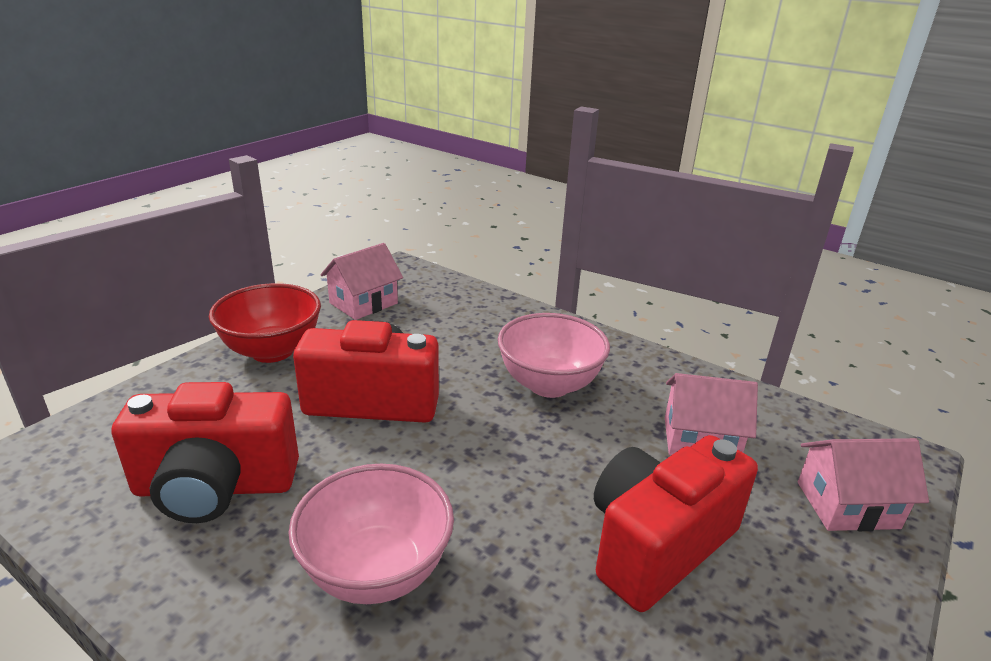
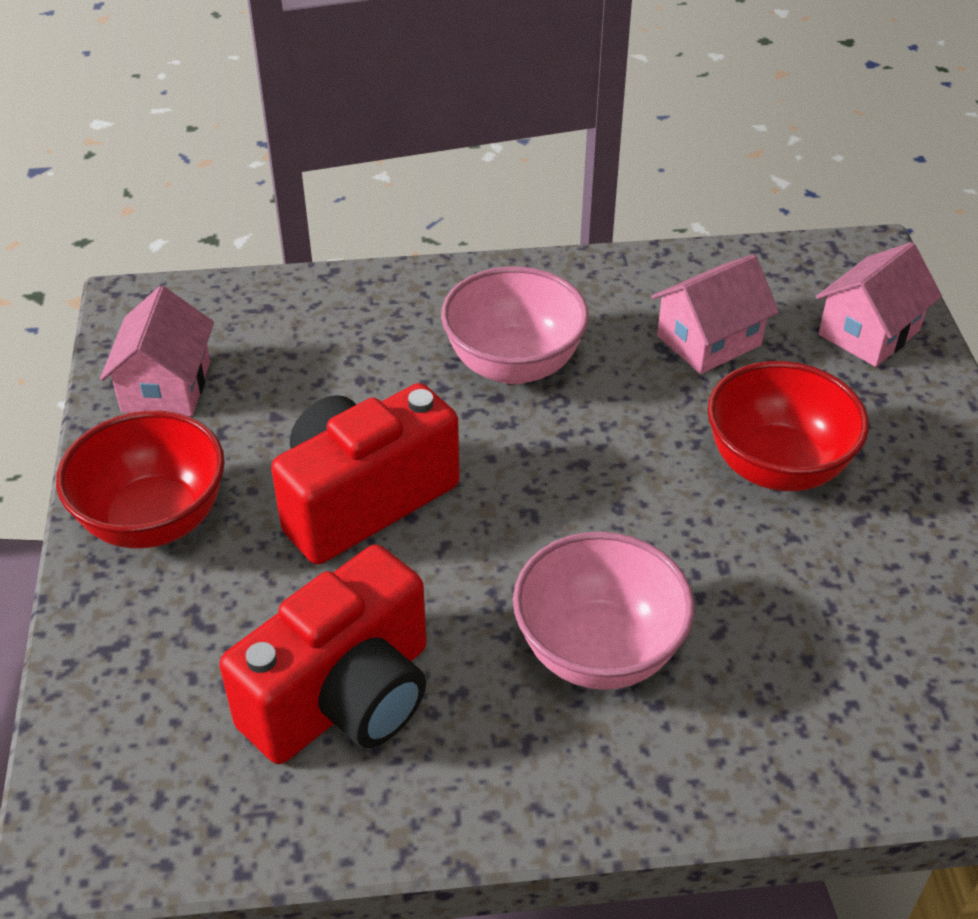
camera: 40 degrees left, 15 degrees up
red camera [594,435,758,612] -> red bowl [707,361,869,491]

